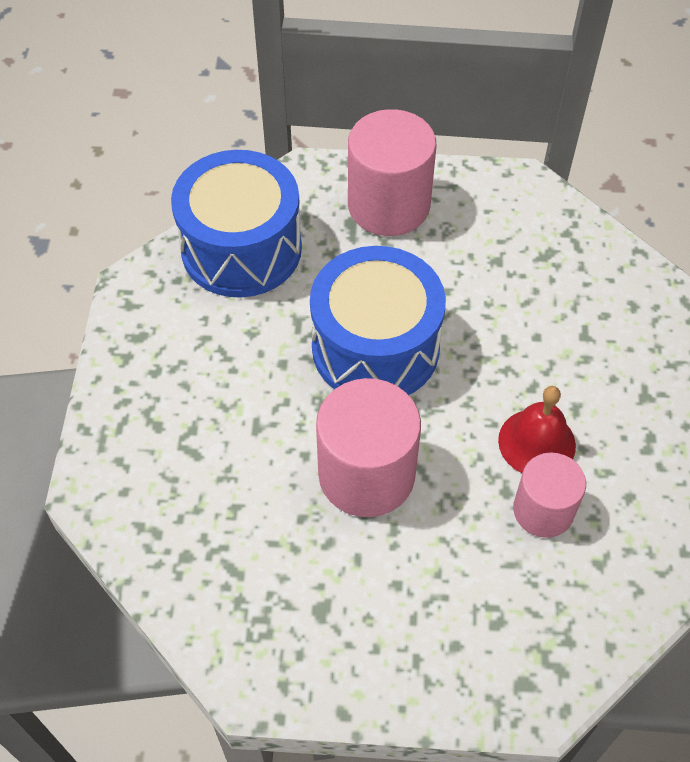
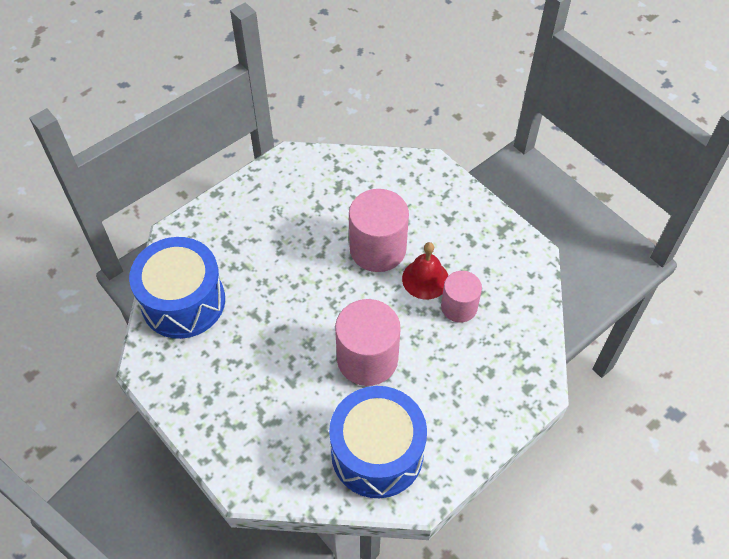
camera: 45 degrees left, 0 degrees up
blue drum [310,246,446,395] -> blue drum moved to [329,386,427,498]
pink cylinder [348,109,436,236] -> pink cylinder moved to [349,189,409,272]

